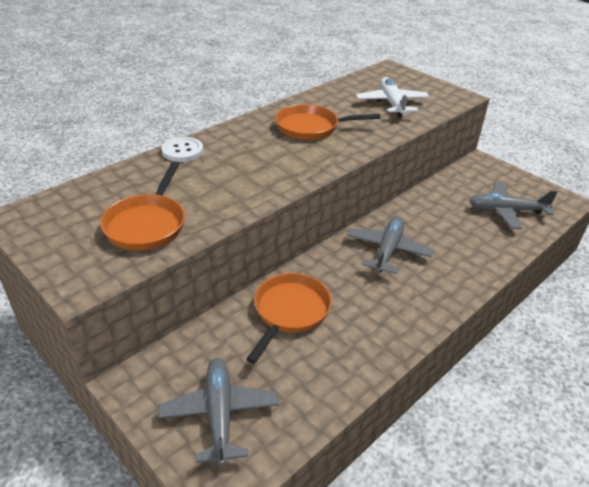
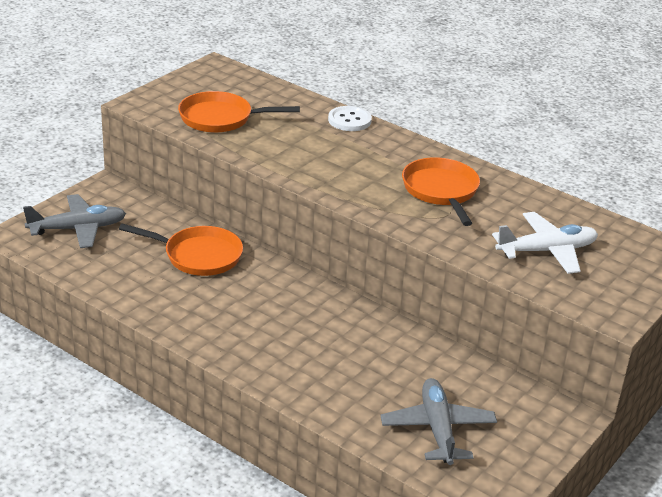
camera: 80 degrees right, 5 degrees down
grey plane [347,216,434,274] -> none

